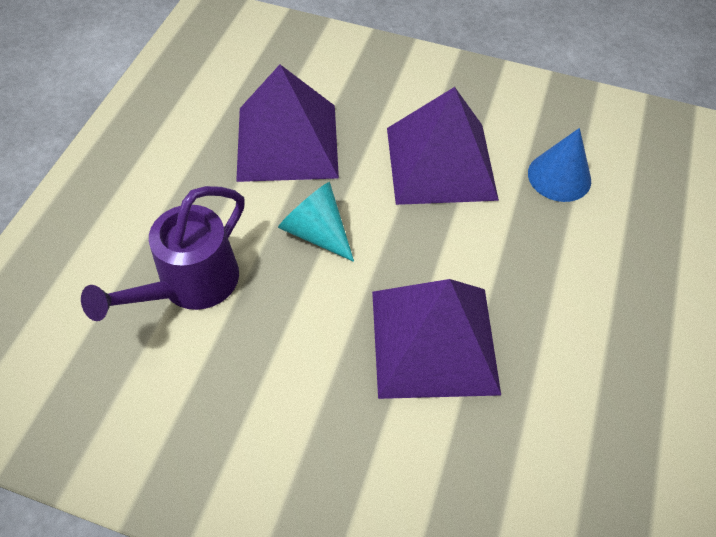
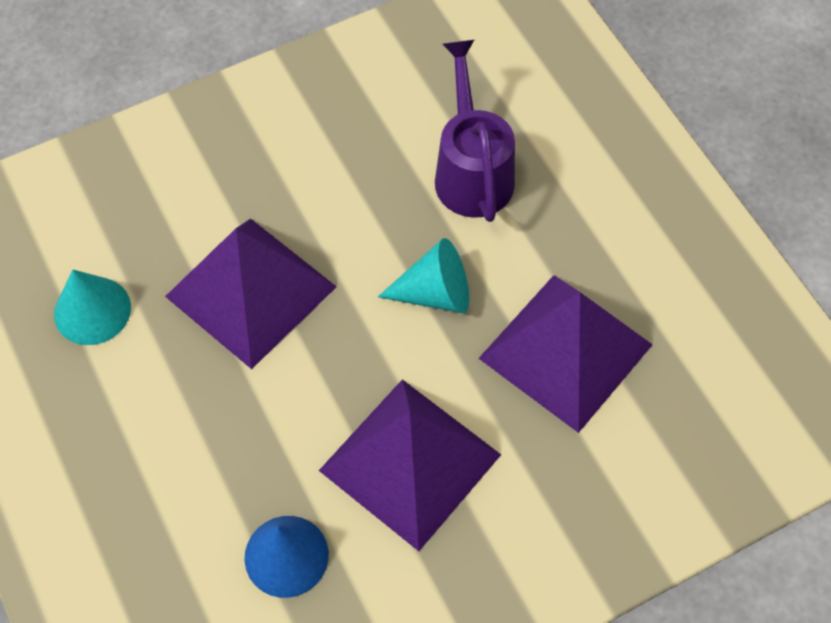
camera: 135 degrees right, 5 degrees up
none -> turquoise cone [54,270,131,345]

